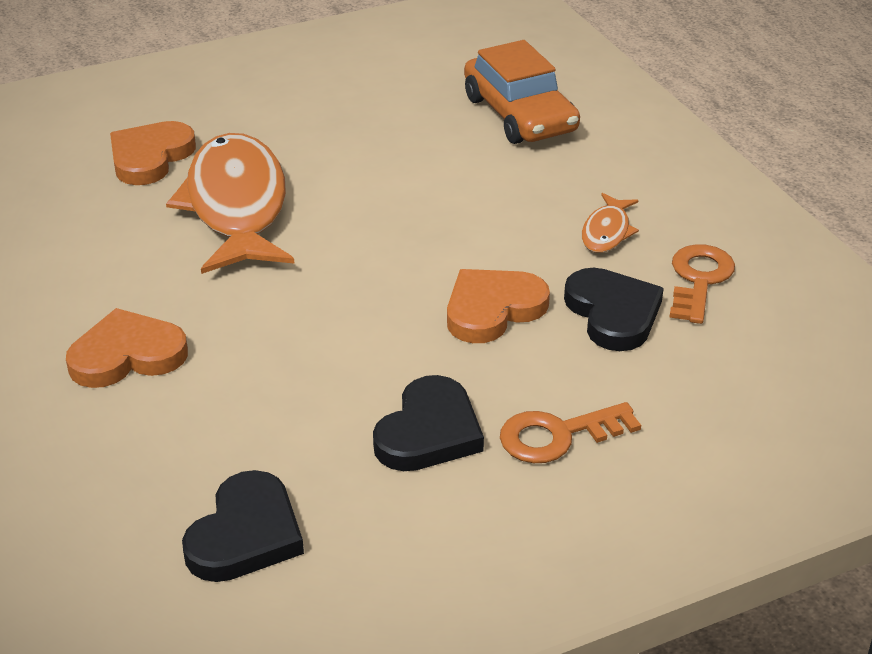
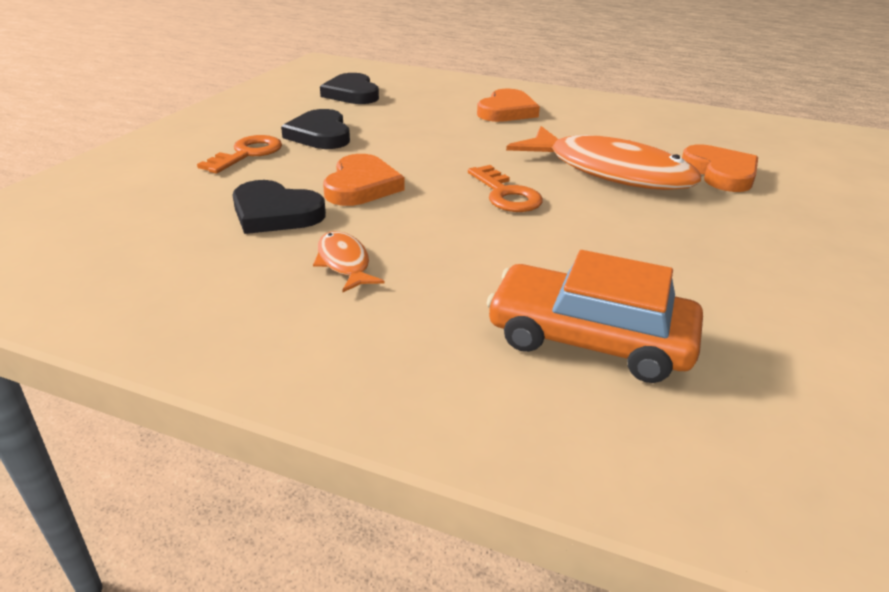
camera: 135 degrees right, 5 degrees down
orange key [669,244,735,324] -> orange key moved to [468,165,543,212]

